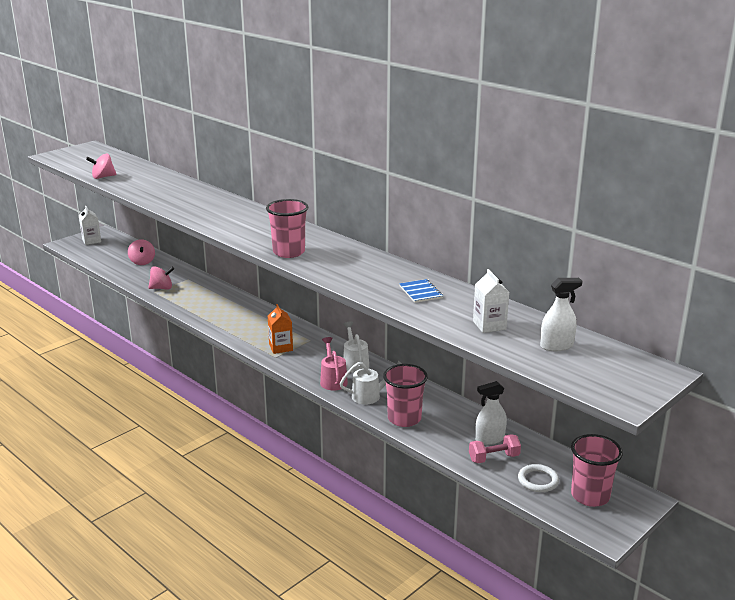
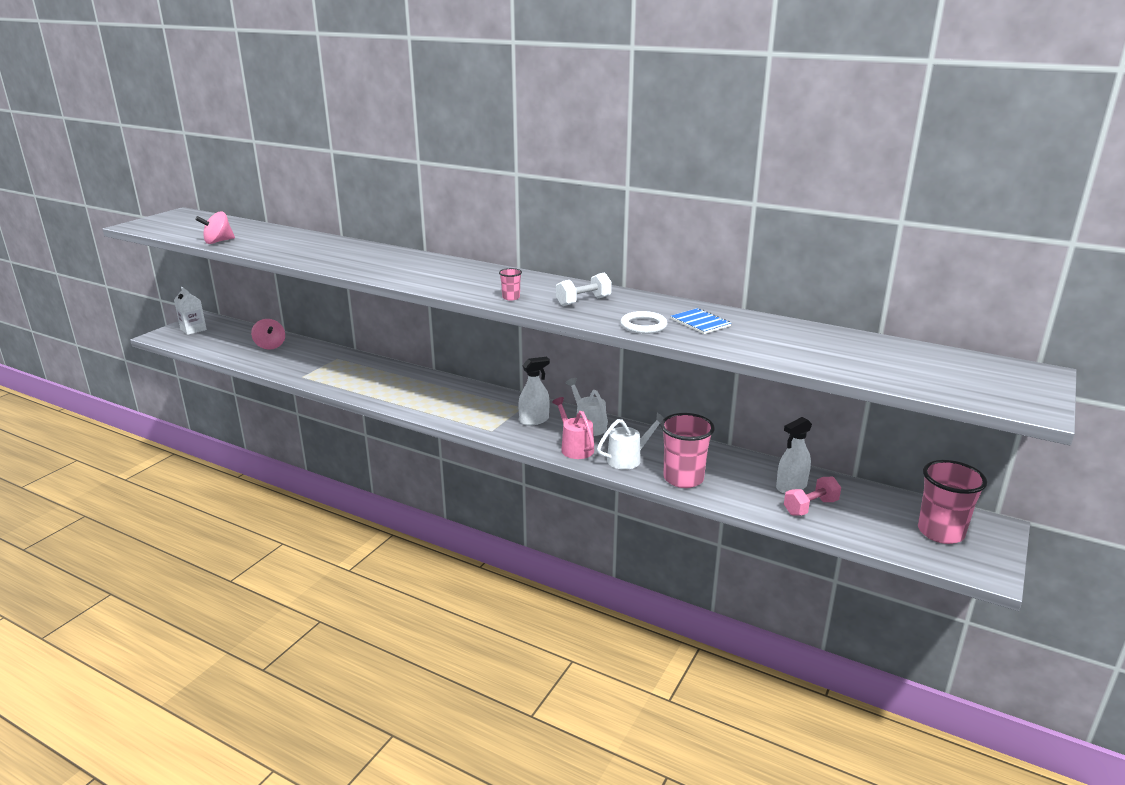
camera: 15 degrees left, 0 degrees up
pink spinning top [148,266,174,289] -> none
pink cup [266,199,308,258] -> pink cup [499,268,522,301], size x0.45
orange carton [268,304,293,354] -> none
white carton [473,269,509,333] -> none
white ring [518,464,559,492] -> white ring moved to [620,311,667,334]
white spray bottle [540,278,582,351] -> white spray bottle moved to [518,357,550,426]
none -> white dumbbell [556,272,612,306]

